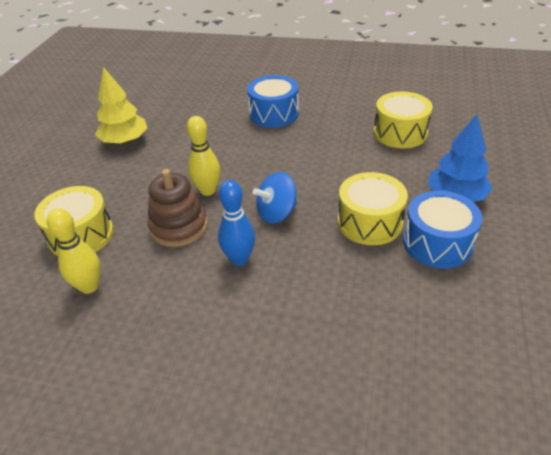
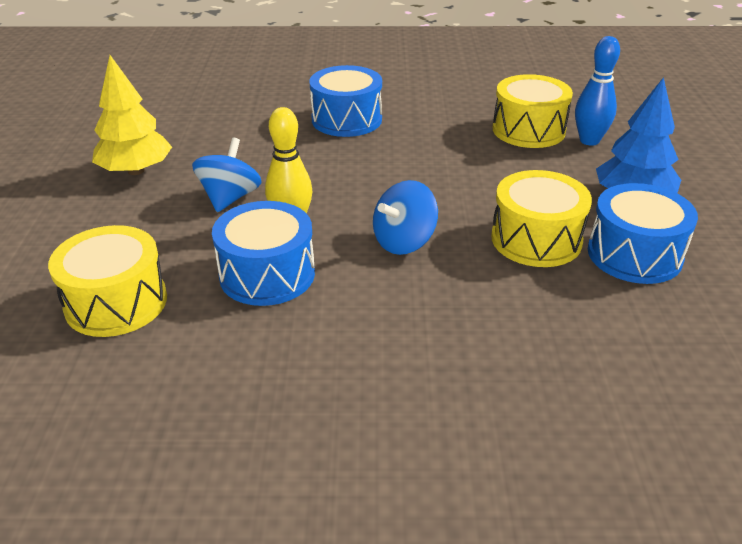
camera: 15 degrees left, 5 degrees down
yellow bowling pin [47,208,101,294] -> none
brown stacking toy [148,169,207,247] -> blue drum [212,201,315,306]
blue bowling pin [218,180,255,266] -> blue bowling pin moved to [575,36,620,146]
none -> blue spinning top [192,138,262,212]

